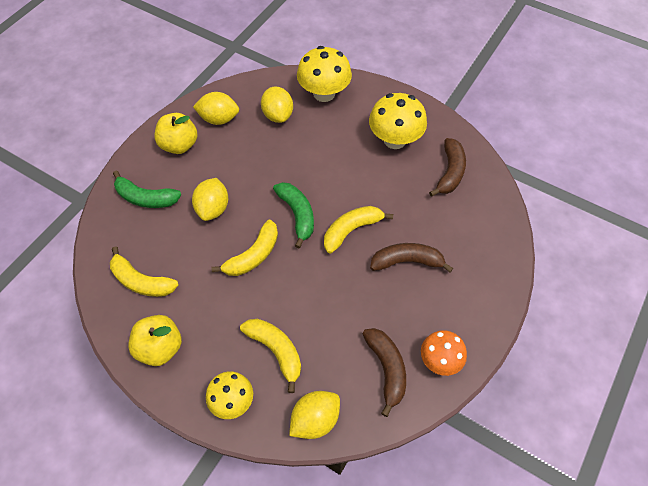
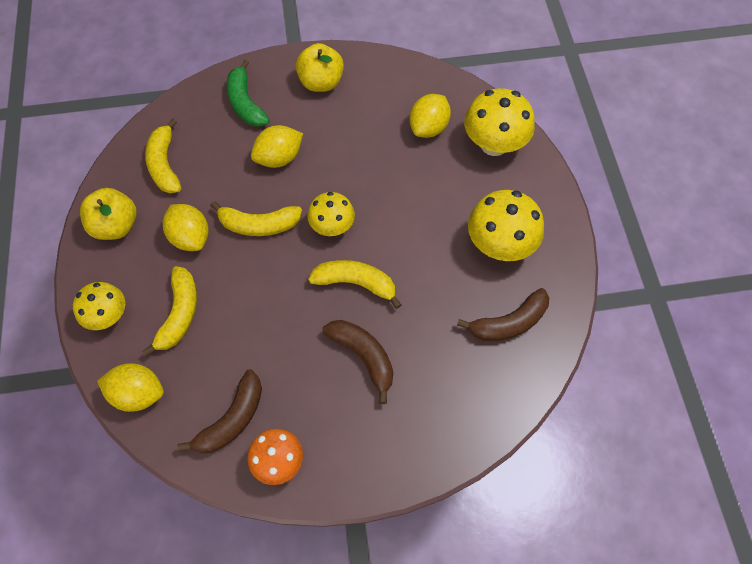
camera: 50 degrees right, 5 degrees up
yellow lemon [193,92,239,125] -> yellow lemon moved to [163,204,209,251]
green banana [273,182,314,248] -> yellow mushroom [308,192,355,236]

